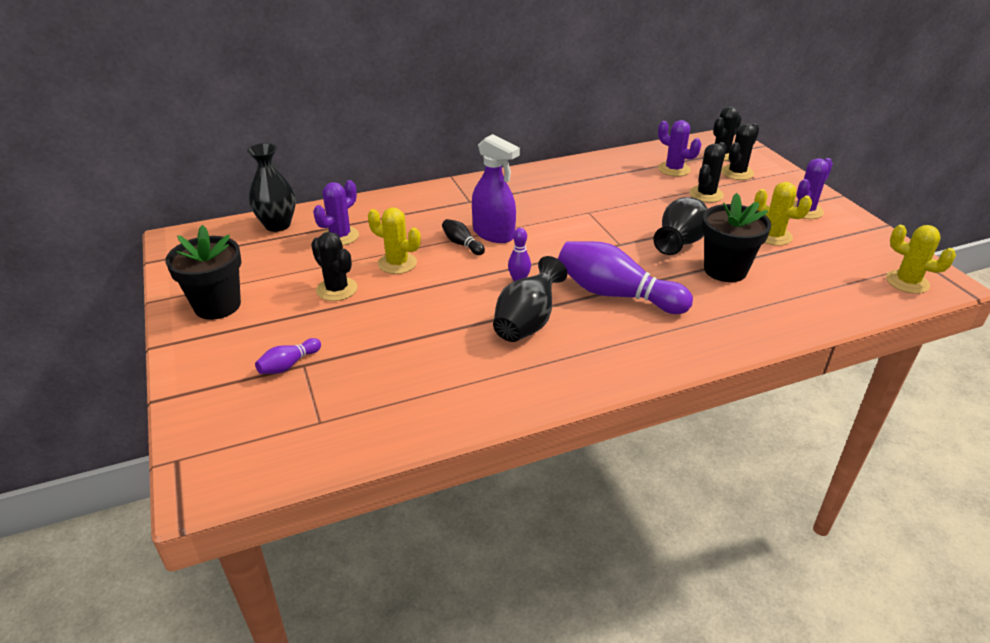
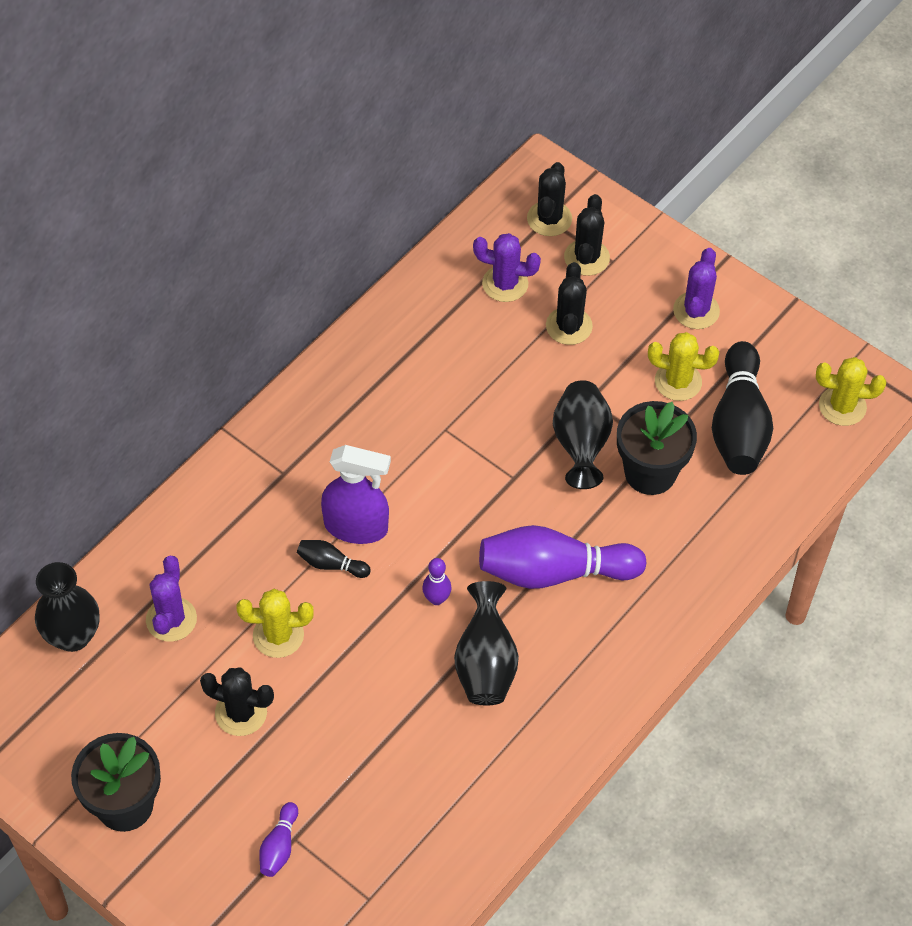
camera: 30 degrees left, 20 degrees up
none -> black bowling pin [712,341,773,475]

